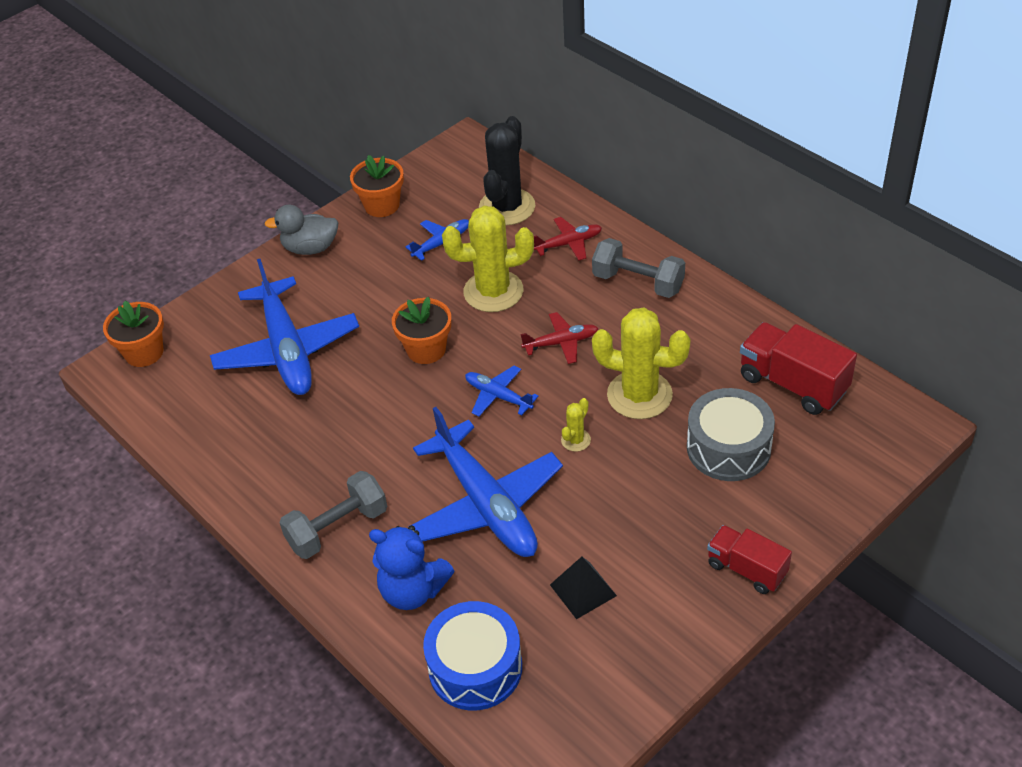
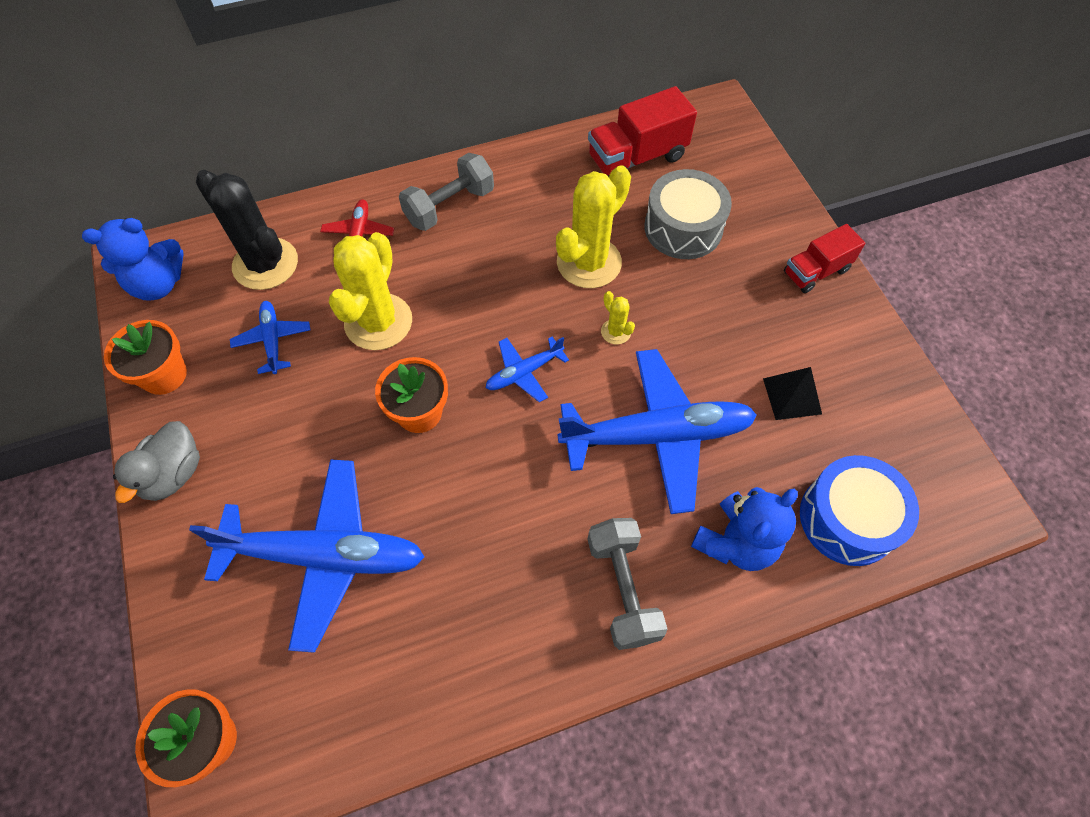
camera: 70 degrees left, 15 degrees up
red plane [520,312,599,364] -> none
none -> blue teddy bear [82,218,184,301]

